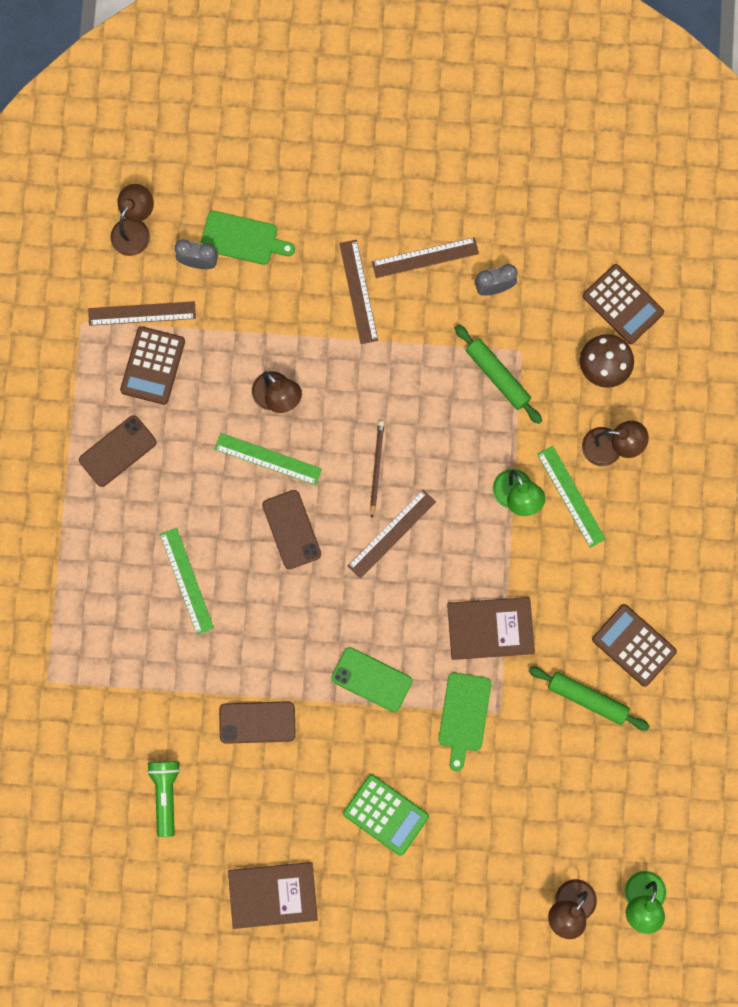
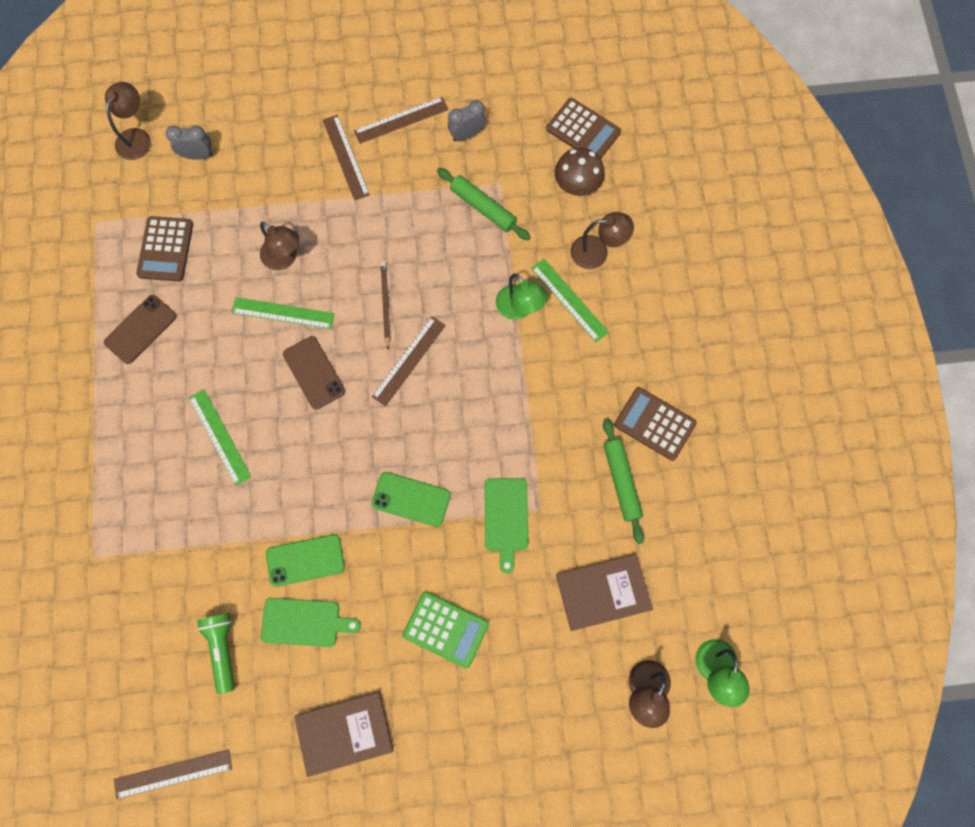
camera: 10 degrees left, 5 degrees down
brown ruler [88,301,196,326] -> brown ruler moved to [114,749,232,799]
green cutting board [201,211,295,265] -> green cutting board moved to [261,598,361,647]
brown phone [219,701,296,744] -> green phone [266,534,345,587]
brown book [447,597,535,660] -> brown book moved to [556,554,653,631]
green rolling pin [528,666,650,731] -> green rolling pin turned 60 degrees clockwise [603,418,644,544]

